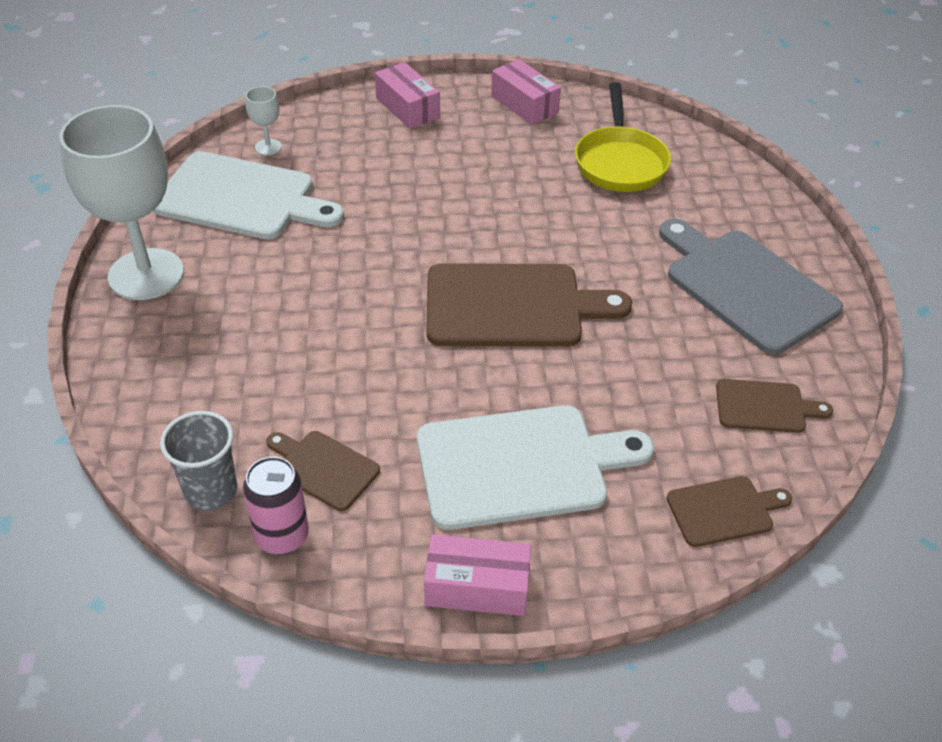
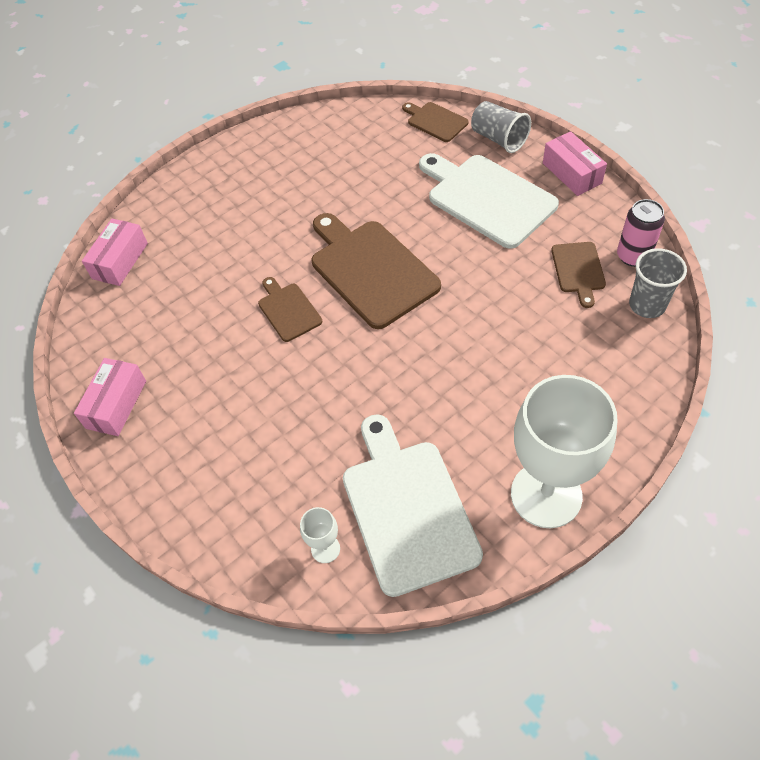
camera: 120 degrees left, 10 degrees up
pink box [375,62,440,129] -> pink box moved to [82,219,148,286]
yellow pan [575,82,671,192] -> none
grey cutting board [659,219,843,355] -> none
brown cutting board [716,379,833,433] -> brown cutting board moved to [258,277,322,342]
none -> grey cup [471,101,531,153]

